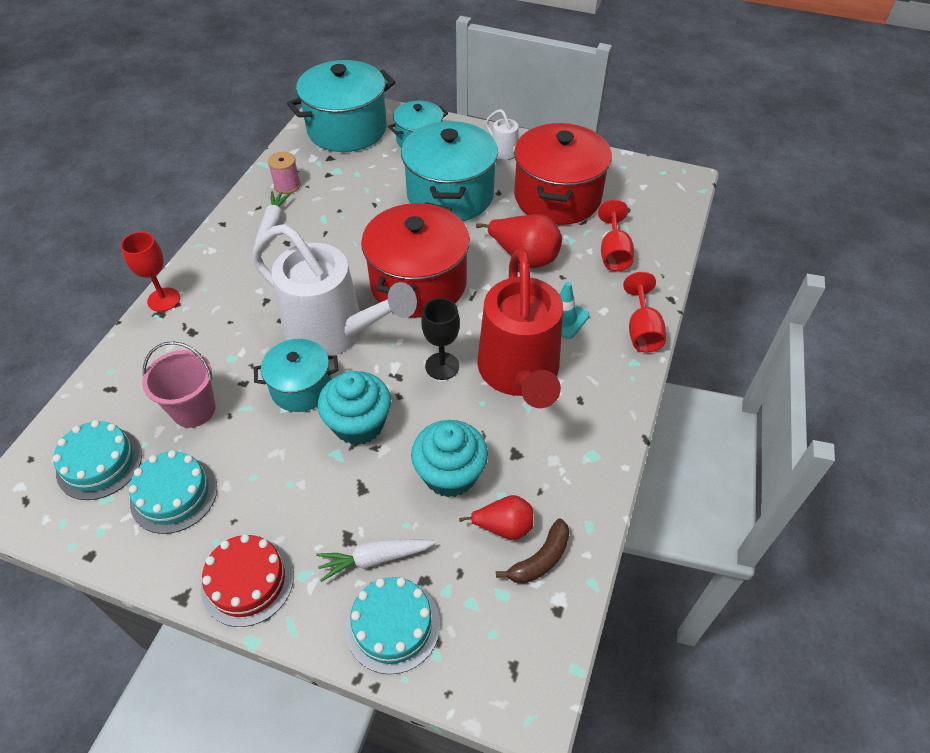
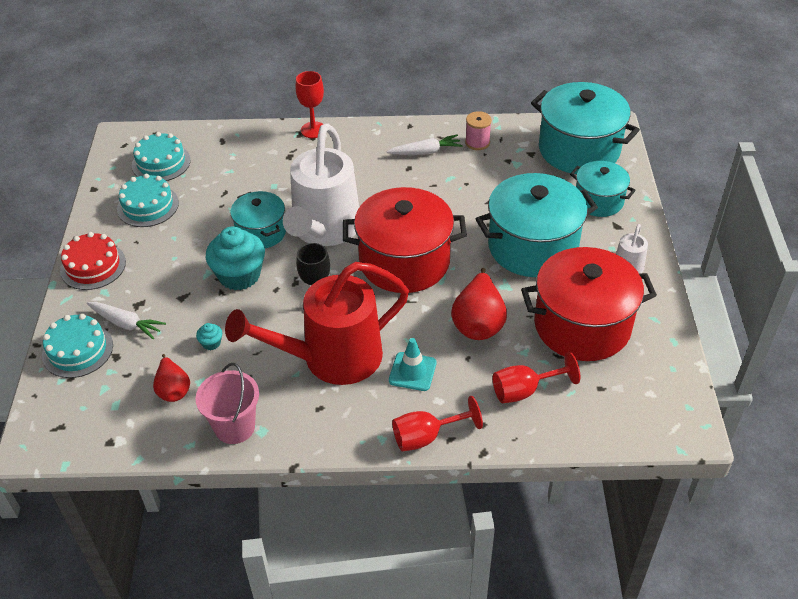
camera: 70 degrees right, 5 degrees down
pink bucket [142,341,215,428] -> pink bucket moved to [195,363,259,444]
white carrot [316,539,435,582] -> white carrot turned 150 degrees clockwise [87,302,166,339]
turquoise cupcake [411,420,488,497] -> turquoise cupcake [196,323,222,350], size x0.42
brown banana [496,518,570,584] -> none

